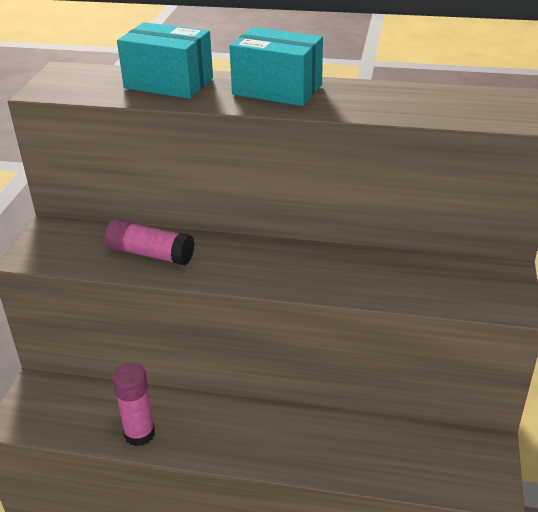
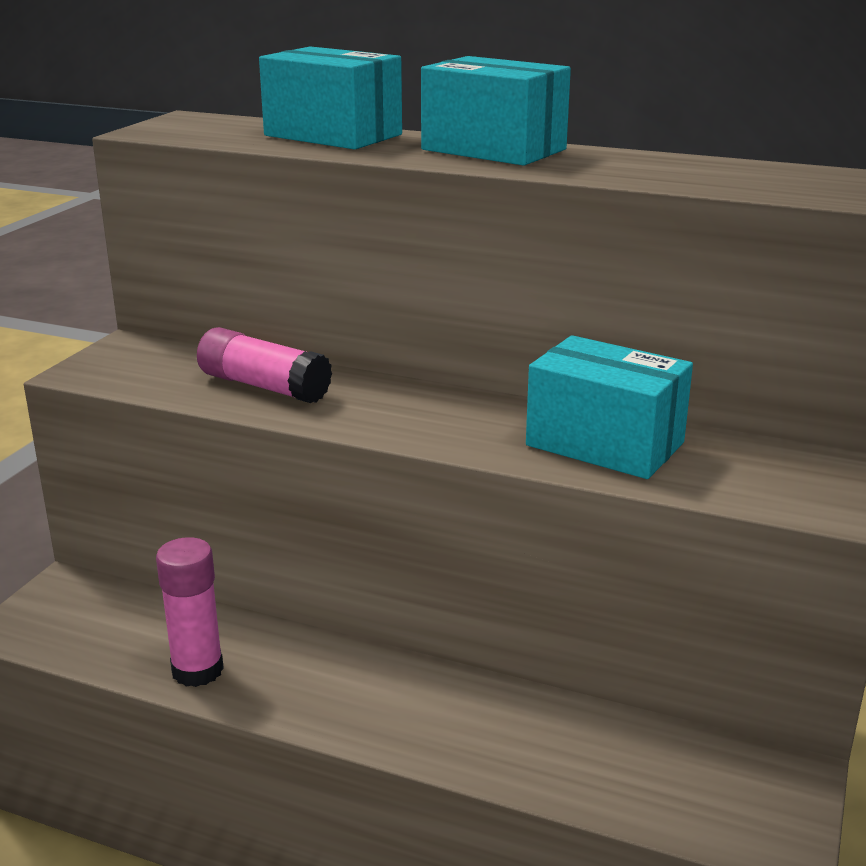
camera: 10 degrees right, 10 degrees down
none -> turquoise box [526,335,693,479]

